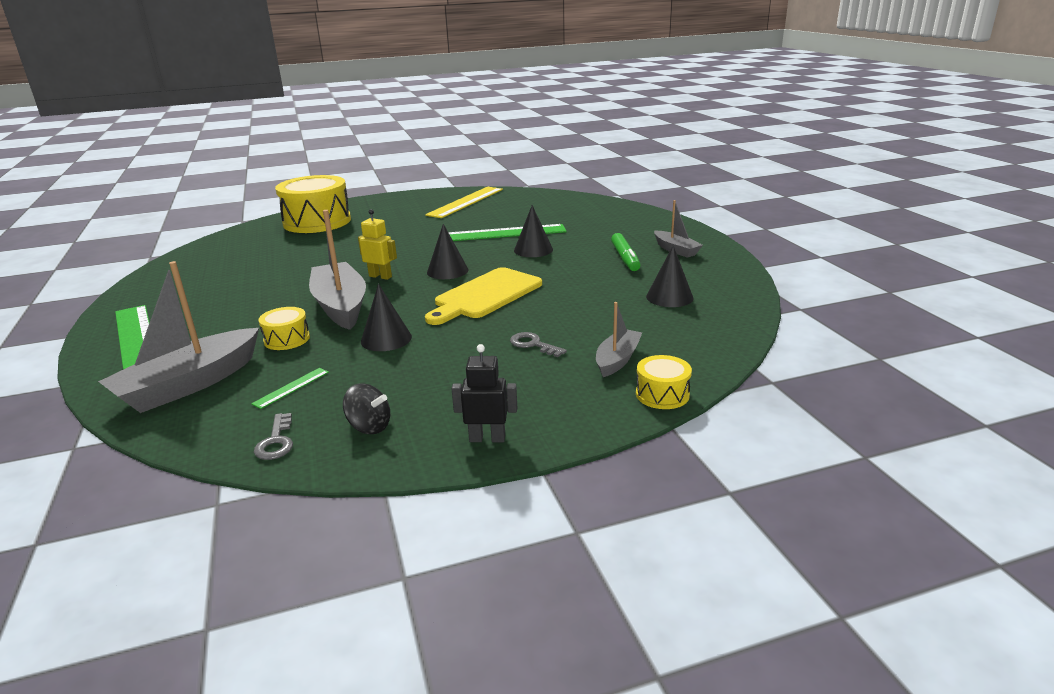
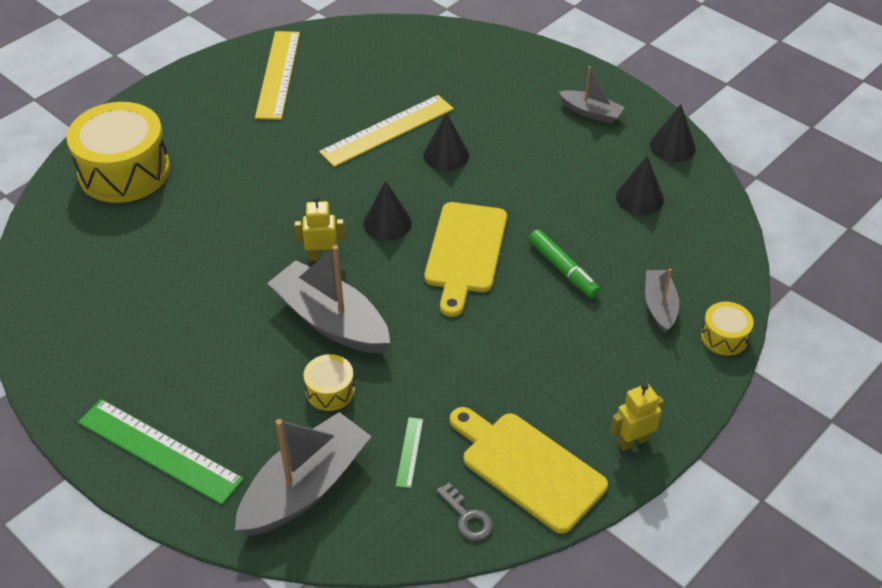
camera: 30 degrees left, 20 degrees up
grey boat [98,261,259,413] -> grey boat turned 150 degrees counterclockwise [235,412,372,536]
black spinning top [343,384,390,434] -> yellow cutting board [450,407,608,534]
black cone [361,284,412,351] -> black cone moved to [650,104,696,162]
green ruler [449,224,567,241] -> yellow ruler [319,95,454,167]
black robot [451,344,517,442] -> yellow robot [610,383,664,451]
grey key [510,332,567,357] -> none
green marker [611,233,640,271] -> green marker moved to [529,229,600,298]

